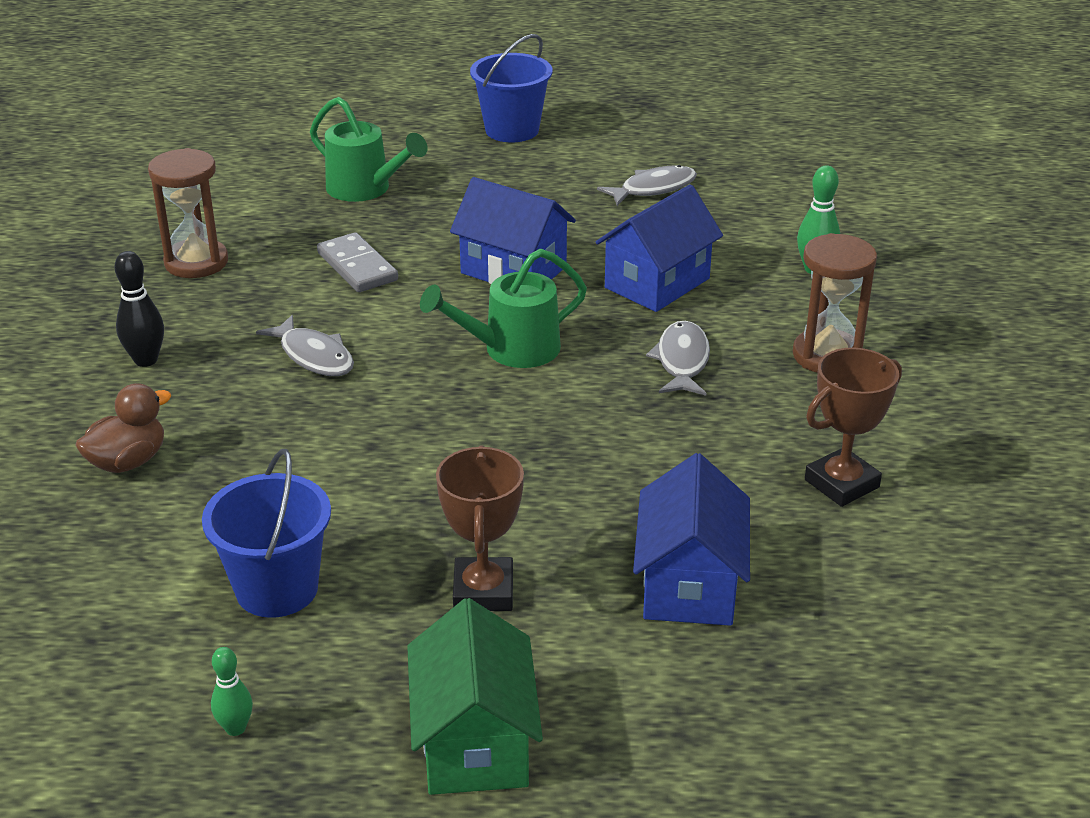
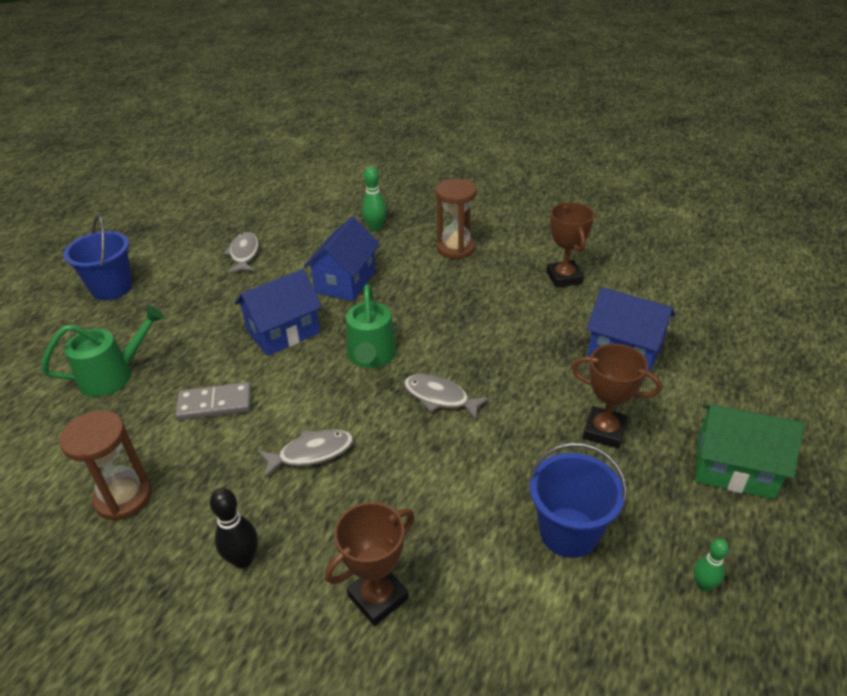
camera: 65 degrees left, 5 degrees up
brown duck [76,383,171,473] -> brown trophy [325,502,415,626]
blue house [596,184,723,312] -> blue house turned 45 degrees clockwise [304,217,380,301]
grey fish [646,321,710,396] -> grey fish moved to [404,374,490,421]

